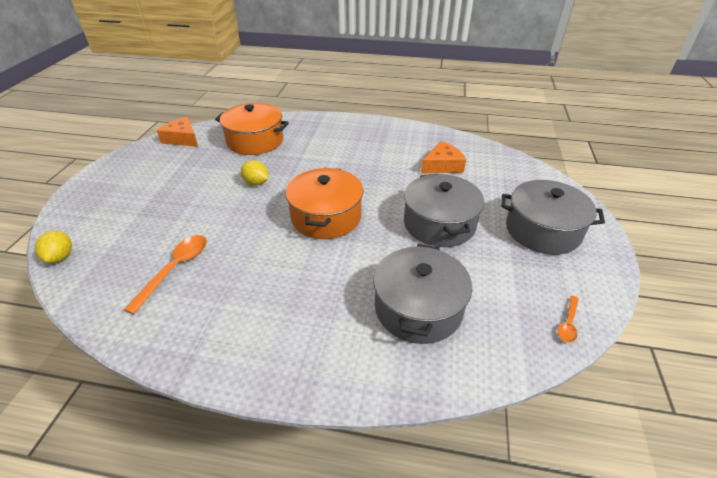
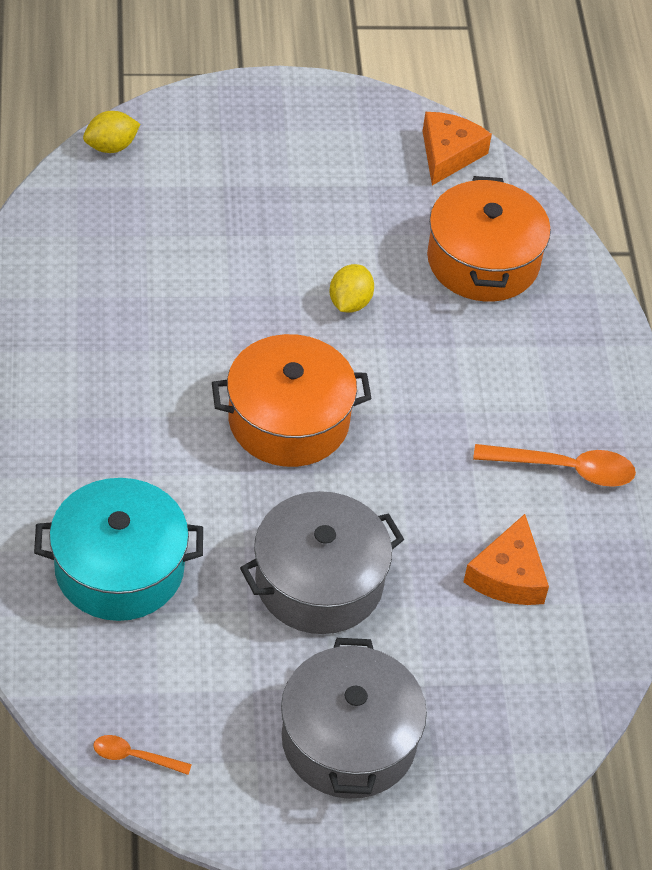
camera: 70 degrees right, 10 degrees up
orange spoon [123,235,207,315] -> orange spoon moved to [473,444,636,487]
grey pot [373,244,472,344] -> turquoise pot [34,478,203,621]
orange cheese [421,141,466,174] -> orange cheese turned 60 degrees clockwise [464,514,549,605]

